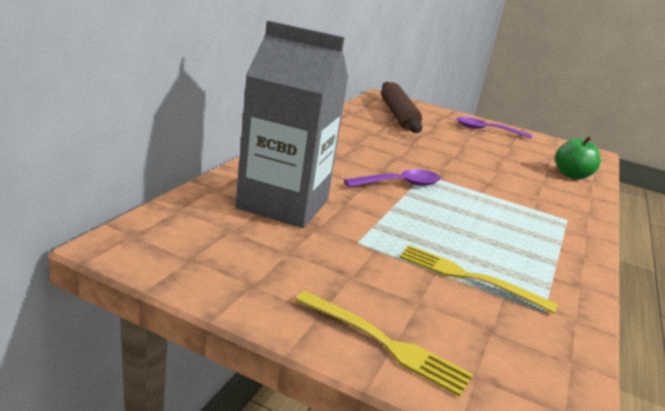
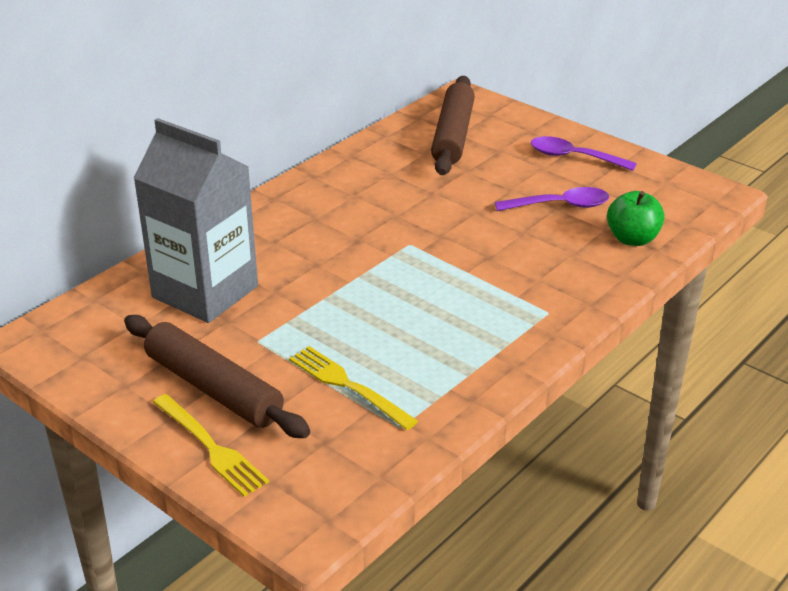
camera: 20 degrees right, 10 degrees up
purple spoon [344,169,441,187] -> purple spoon moved to [495,187,609,211]
none -> brown rolling pin [124,315,310,438]

